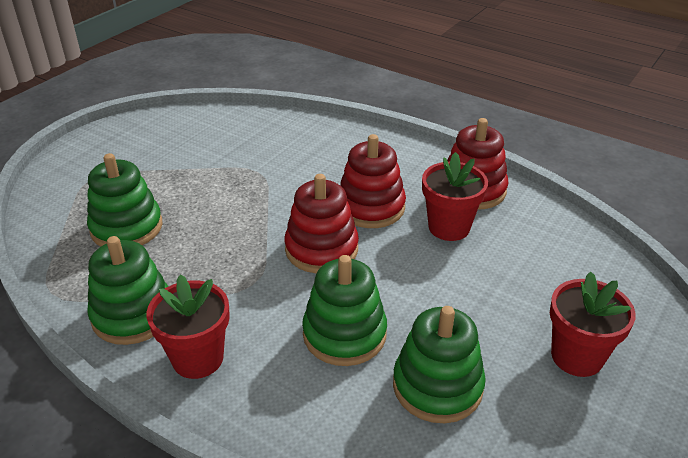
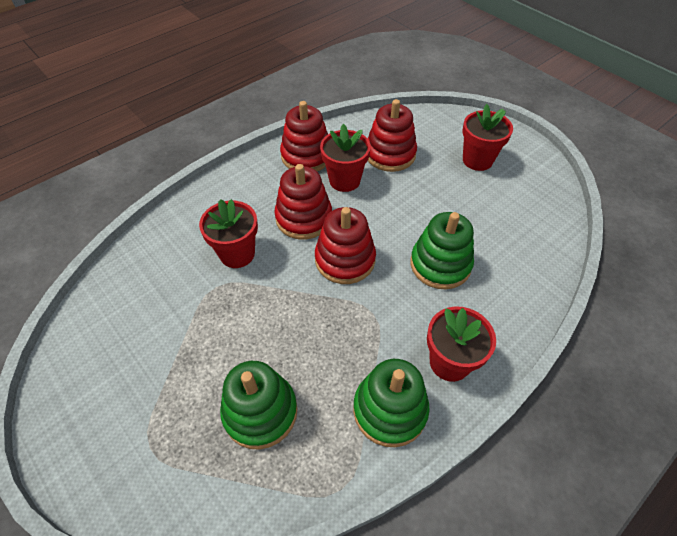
camera: 75 degrees left, 15 degrees up
green stacking toy [393,306,486,423] -> none
none -> red flower pot [199,199,258,268]
none -> red stacking toy [368,99,417,172]

